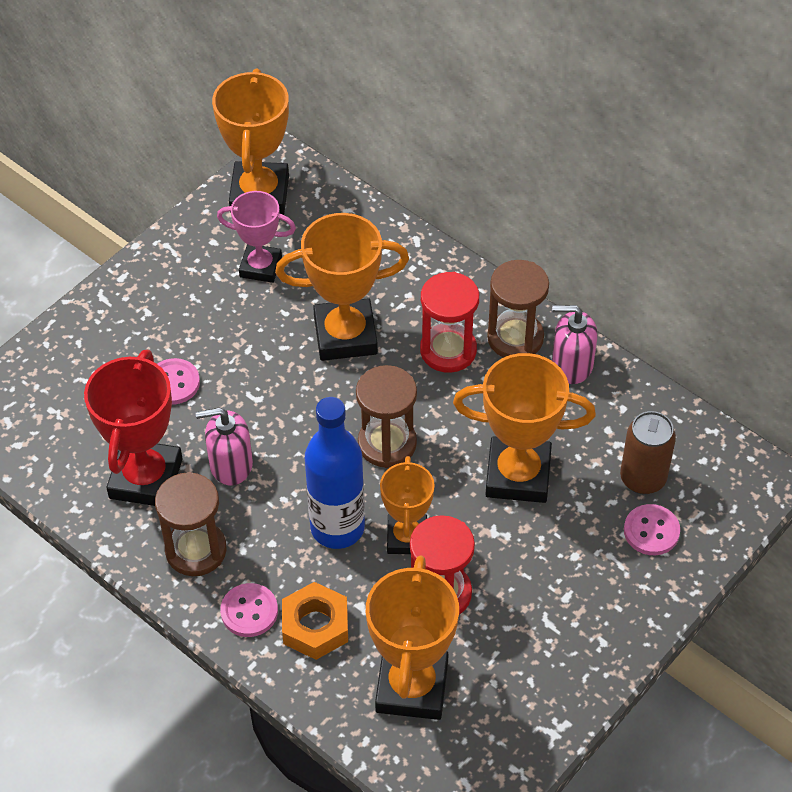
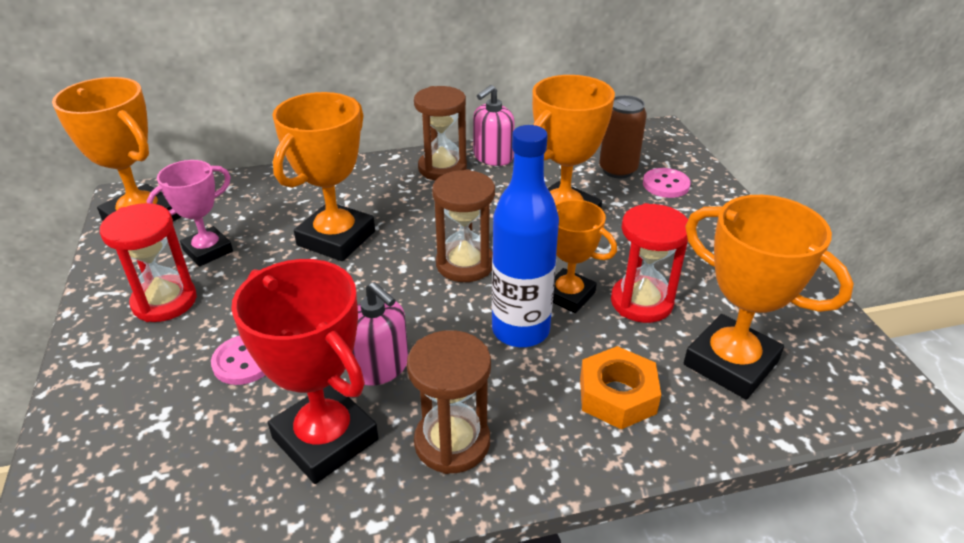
camera: 55 degrees left, 15 degrees down
pink soap dispenser [196,407,253,485] -> pink soap dispenser turned 75 degrees counterclockwise [353,282,409,386]
pink button [220,583,278,637] -> none
red hourglass [420,272,479,373] -> red hourglass moved to [100,203,197,322]

